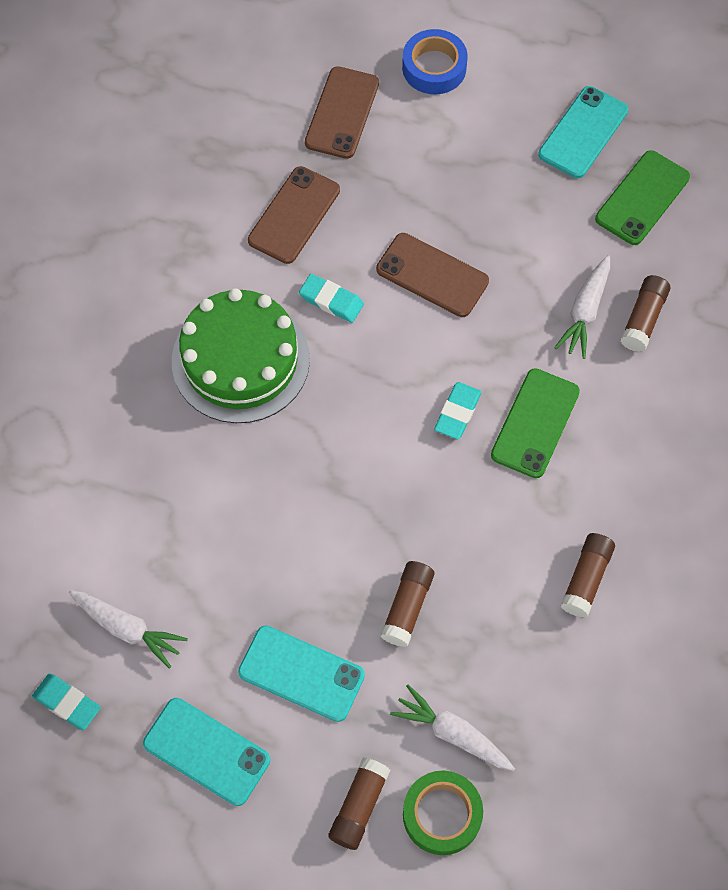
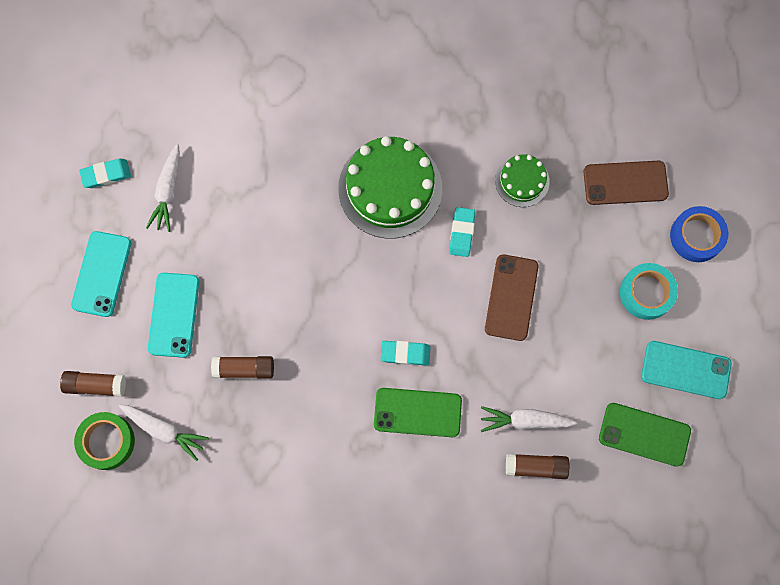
camera: 70 degrees right, 10 degrees up
turquoise eraser [32,674,101,730] -> turquoise eraser turned 60 degrees clockwise [79,159,131,188]
brown phone [248,166,340,264] -> green cake [495,154,550,207]
white carrot [390,684,515,771] -> white carrot turned 105 degrees clockwise [119,405,209,461]
brown glue stick [560,533,615,617] -> none
none -> turquoise tape [620,263,678,320]

